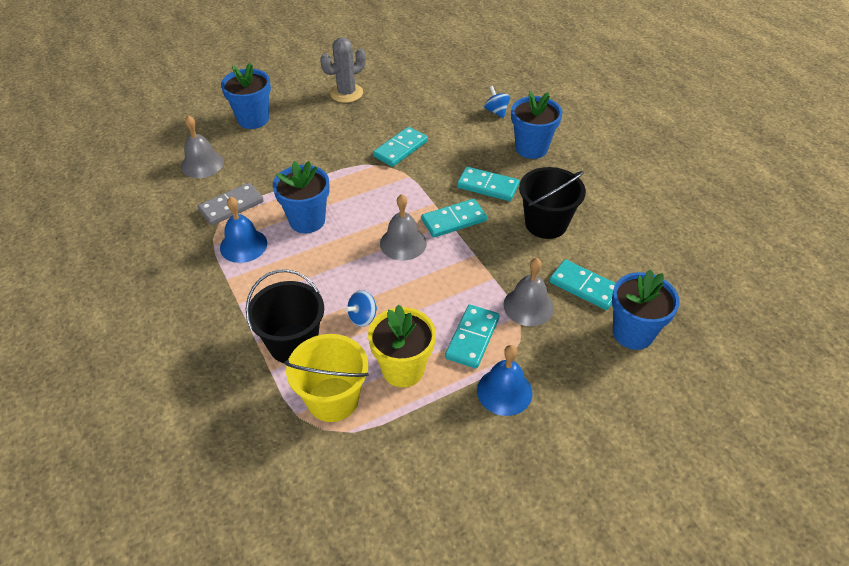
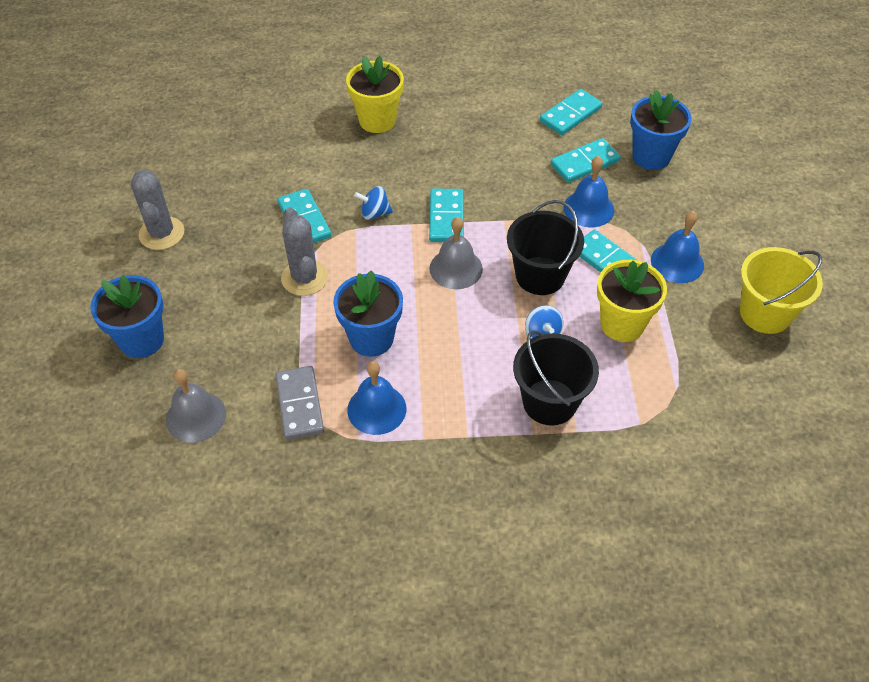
camera: 65 degrees left, 5 degrees up
yellow bucket [285,334,369,422] -> yellow bucket moved to [740,247,823,334]
turquoise domino [457,167,519,201] -> turquoise domino moved to [540,89,602,135]
blue spinning top [484,86,510,118] -> blue spinning top moved to [354,186,393,220]
grey bell [503,258,554,326] -> blue bell [564,156,614,227]
blue flower pot [511,91,562,159] -> yellow flower pot [346,56,404,133]
black bucket [519,167,586,239] -> black bucket moved to [507,200,584,295]
none -> grey cactus [281,207,328,296]

